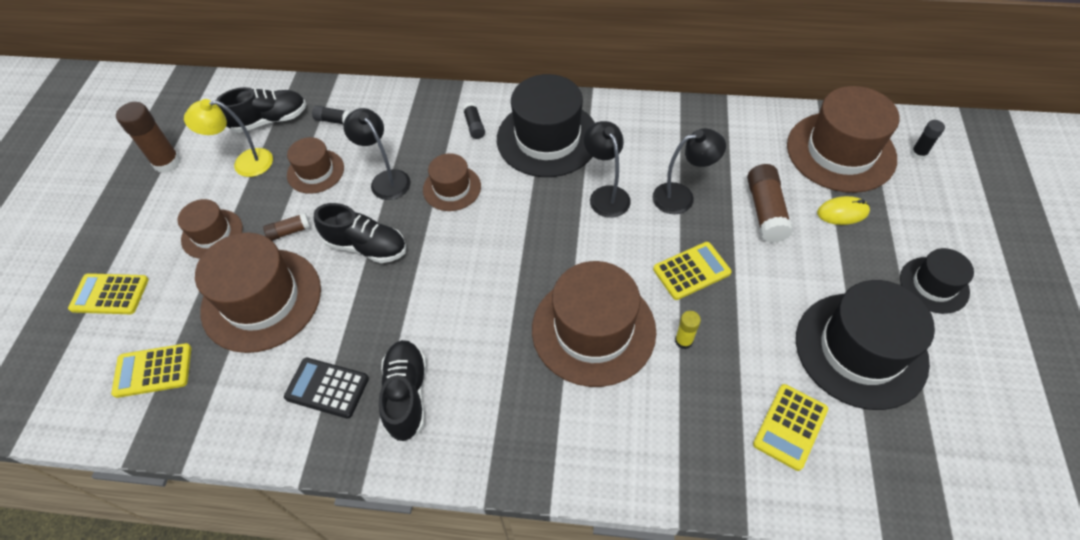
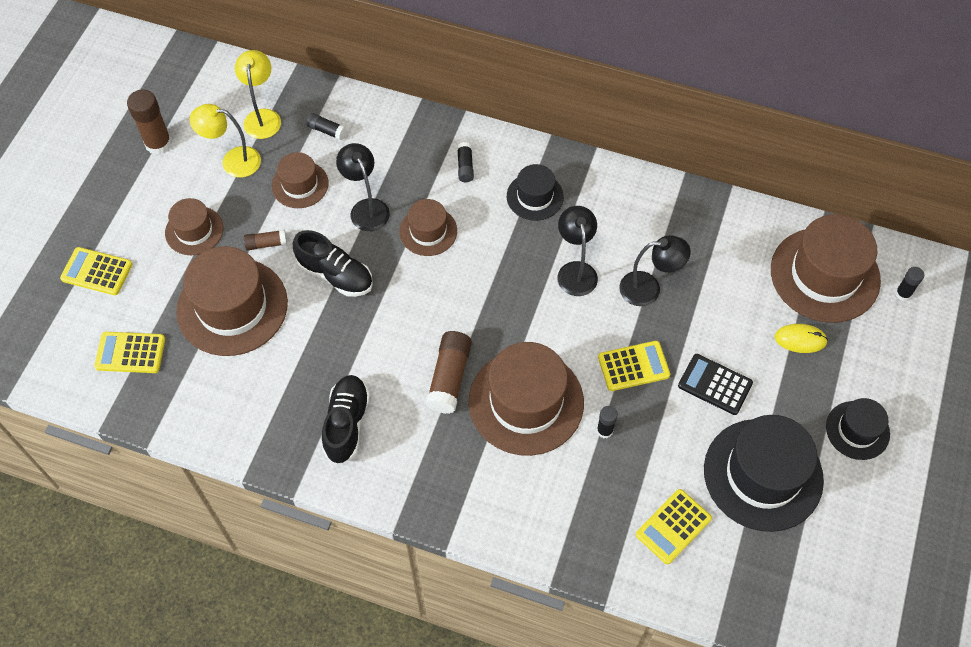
camera: 10 degrees right, 5 degrees up
black shoe [216,87,306,133] -> yellow lamp [235,50,281,139]
black calculator [284,358,369,419] -> black calculator moved to [678,354,753,415]
black hat [497,74,595,177] -> black hat [507,164,564,221], size x0.54
yellow glue stick [675,311,701,349] -> black glue stick [597,406,618,438]
brown glue stick [747,164,793,243] -> brown glue stick moved to [426,331,472,414]

